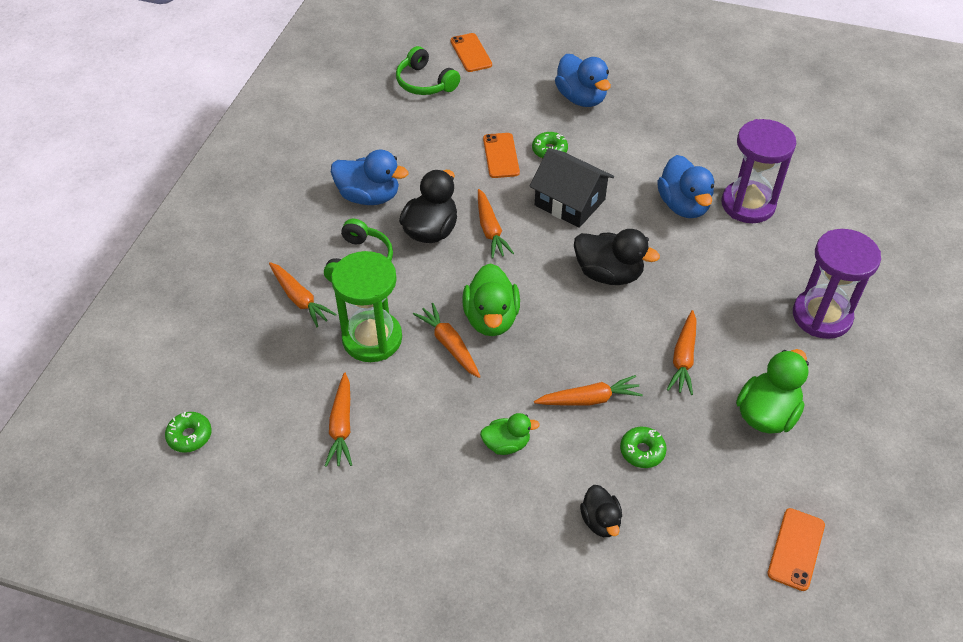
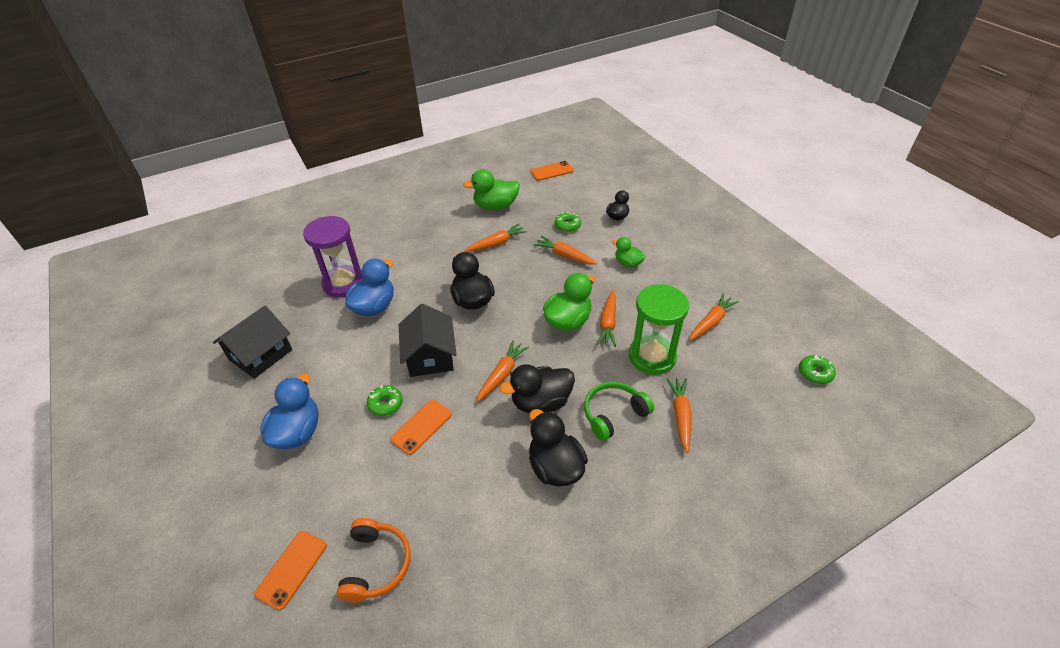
camera: 135 degrees left, 5 degrees down
blue duck [331,149,408,205] -> black duck [529,409,588,487]
green headphones [396,46,460,95] -> orange headphones [336,518,411,603]
purple hourglass [793,229,881,339] -> none
none -> black house [213,305,292,379]

